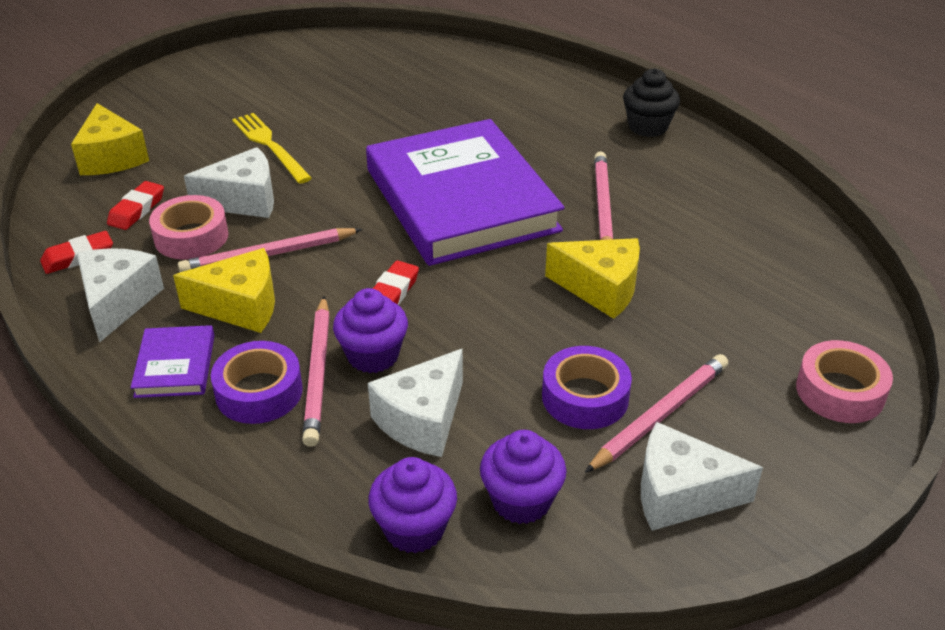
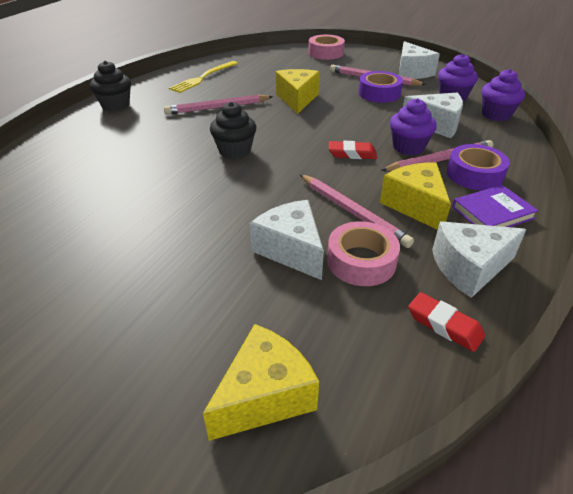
camera: 110 degrees left, 0 degrees up
red eraser [107,181,164,230] -> none
yellow fork [232,113,312,184] -> yellow fork moved to [169,61,238,93]
purple book [366,119,564,266] -> black cupcake [210,102,256,159]

